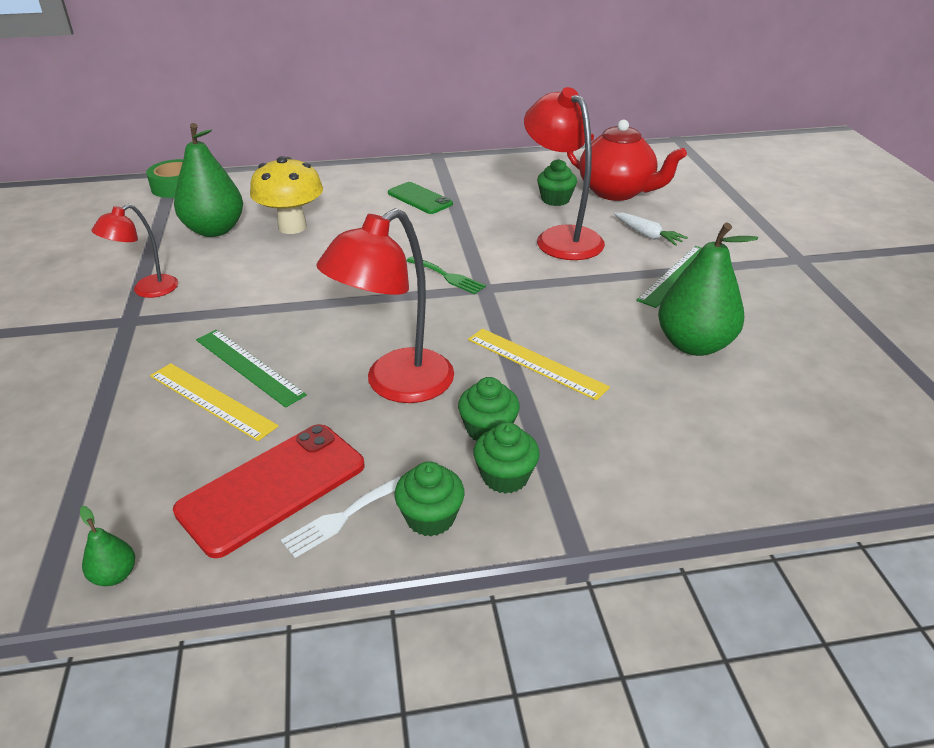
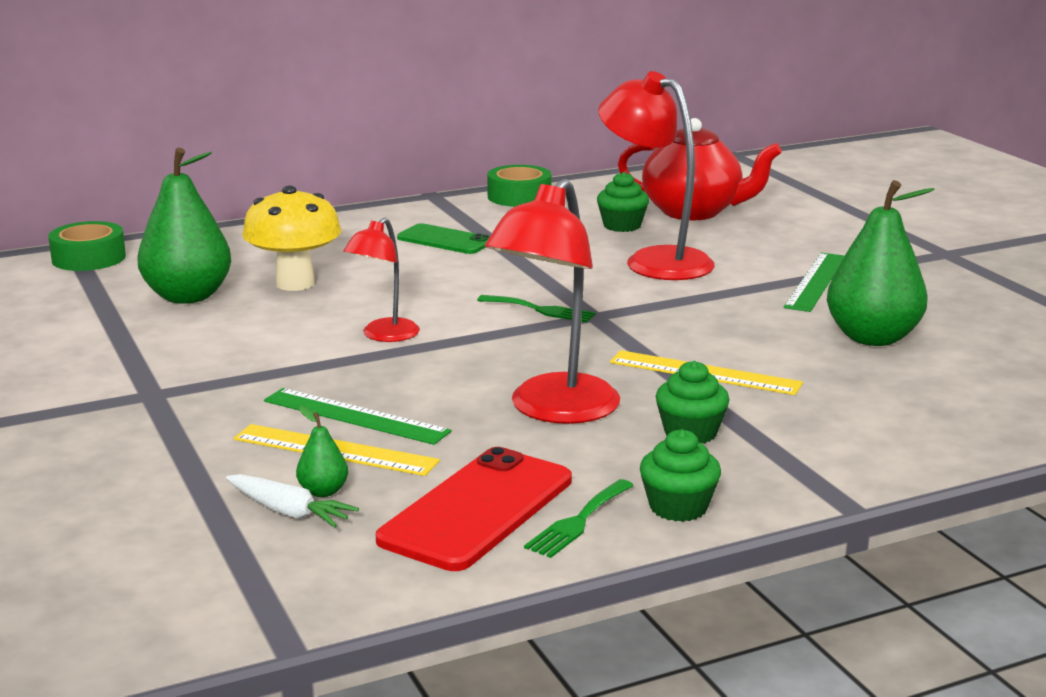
camera: 15 degrees left, 15 degrees down
green pear [80,506,135,586] -> green pear moved to [296,406,348,497]
red lamp [91,204,178,298] -> red lamp moved to [343,218,420,342]
white fork [281,476,401,558] -> green fork [524,479,634,558]
green cupcake [473,422,540,494] -> none
white carrot [614,212,688,246] -> white carrot moved to [226,474,359,527]
none -> green tape [487,165,551,207]

